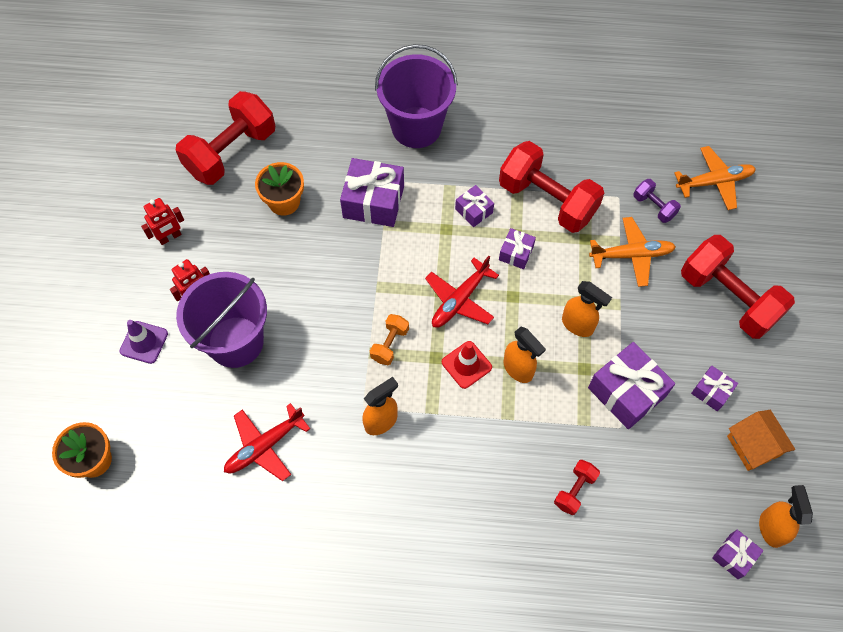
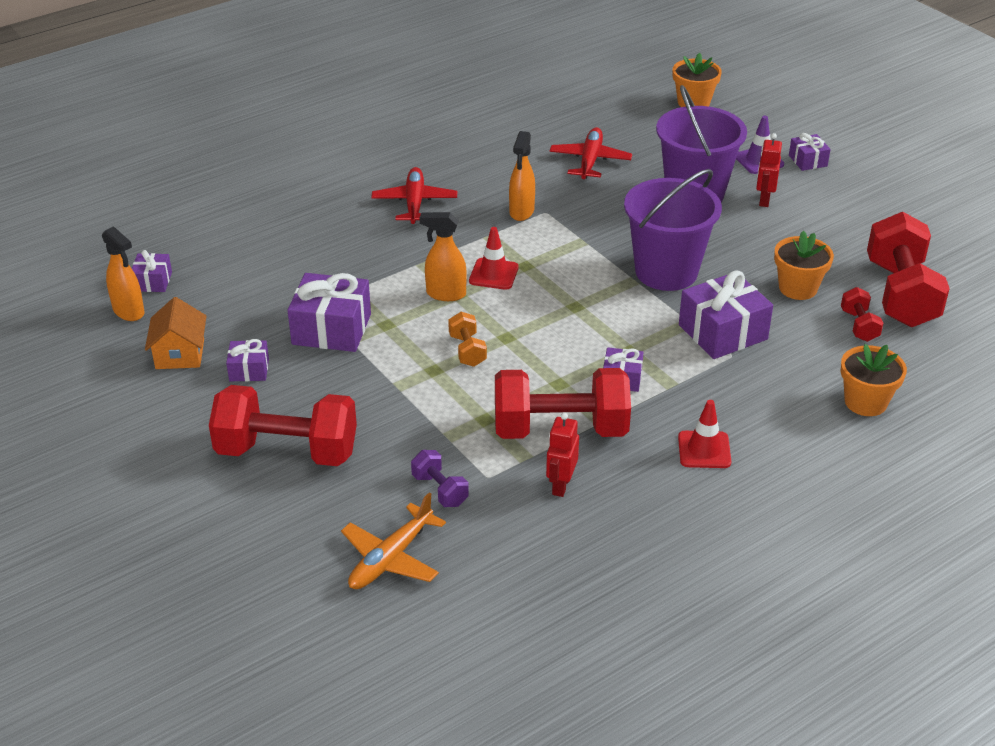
camera: 140 degrees right, 25 degrees down
red robot [141,198,184,245] -> red robot moved to [546,413,579,497]
orange dumbbell [370,314,409,365] -> orange dumbbell moved to [448,312,487,367]
purple bucket [375,44,458,148] -> purple bucket moved to [624,169,722,291]
red plane [425,256,499,328] -> red plane moved to [371,167,457,224]
purple gift [499,228,536,269] -> purple gift moved to [789,133,831,171]
red dumbbell [554,460,600,515] -> red dumbbell moved to [841,287,883,342]
orange spray bottle [562,281,612,337] -> none
orange plane [589,217,676,287] -> none
purple dumbbell [633,179,681,223] -> purple dumbbell turned 45 degrees clockwise [411,450,469,507]
orange house [727,410,795,471] -> orange house turned 60 degrees clockwise [145,297,207,369]
none -> red traffic cone [678,400,731,468]
none -> orange flower pot [840,344,907,416]

